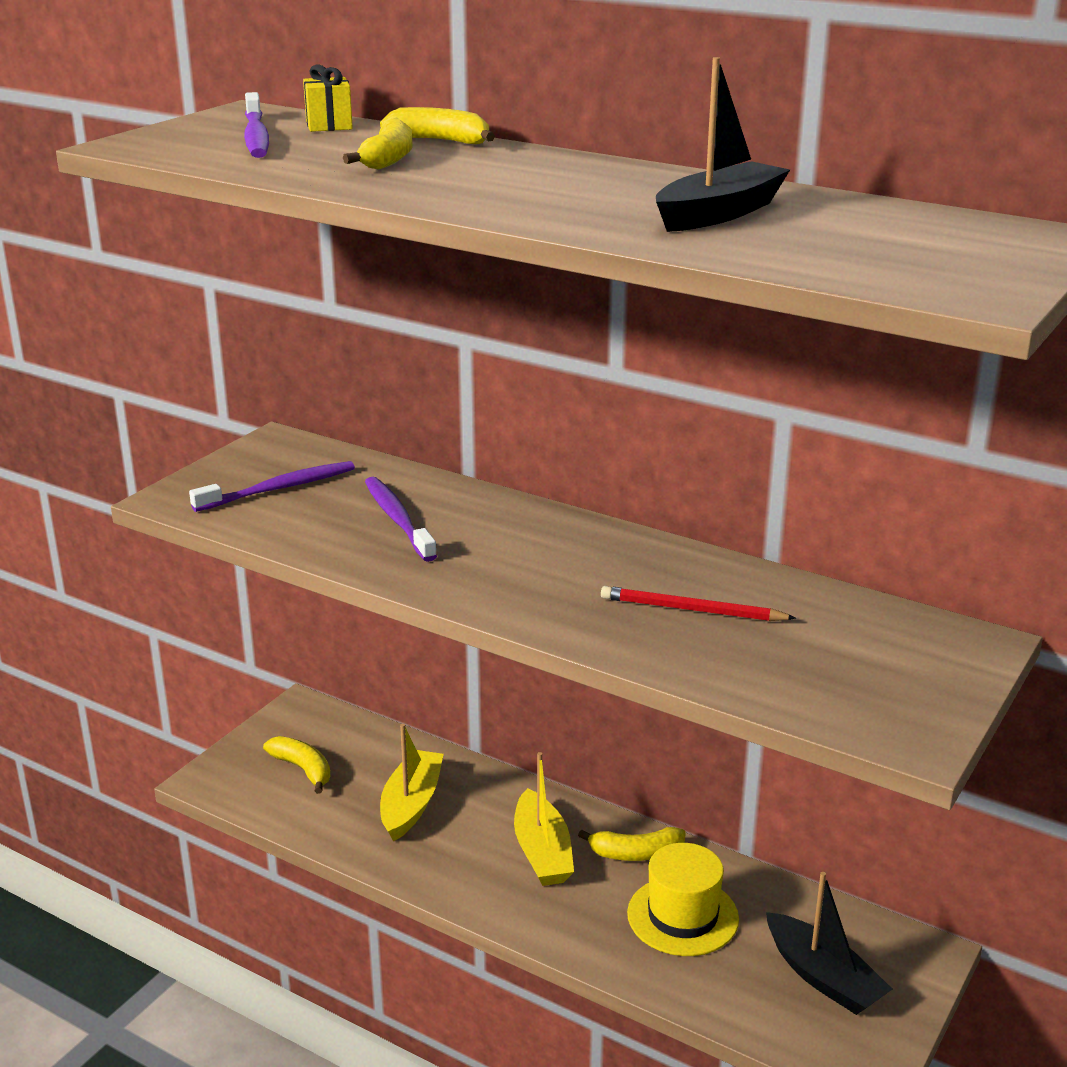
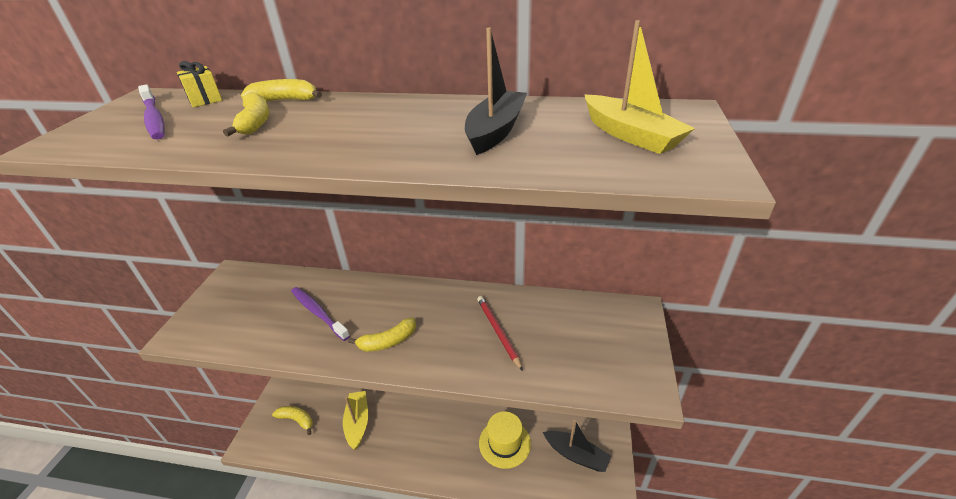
camera: 20 degrees left, 10 degrees up
purple toothbrush [189,461,355,512] -> none
yellow boat [514,752,574,886] -> yellow boat moved to [585,20,695,154]
yellow banana [578,827,686,861] -> yellow banana moved to [348,318,416,352]
red pencil [601,586,796,621] -> red pencil turned 75 degrees clockwise [477,296,523,371]

